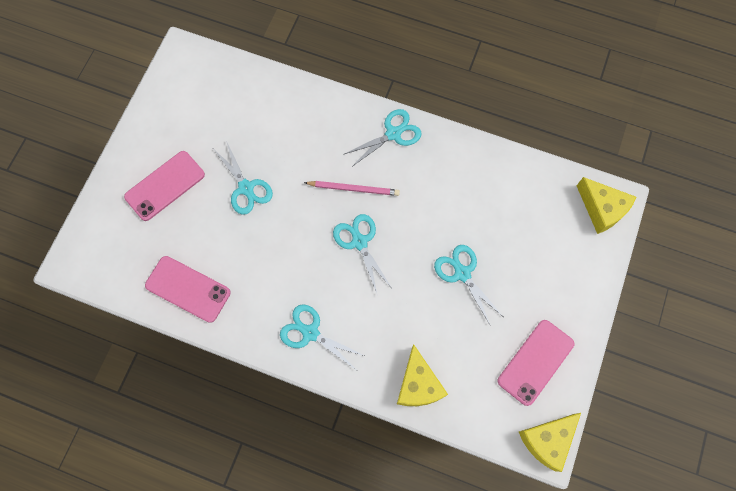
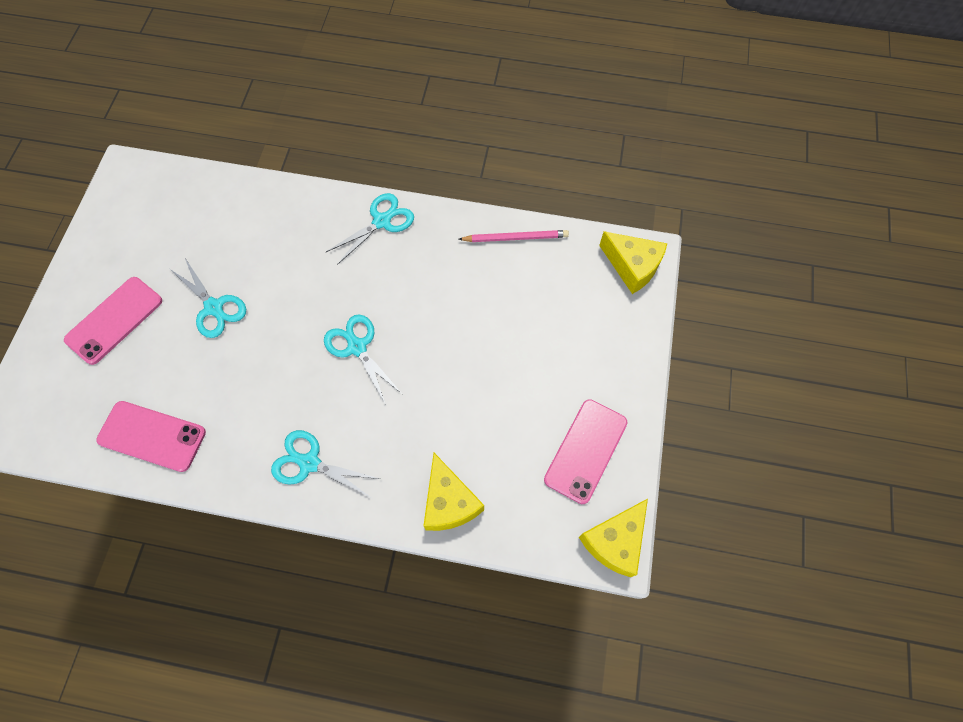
camera: 10 degrees left, 5 degrees down
pink pencil [304,181,400,196] -> pink pencil moved to [458,230,569,242]
turquoise scissors [434,245,503,325] -> none

